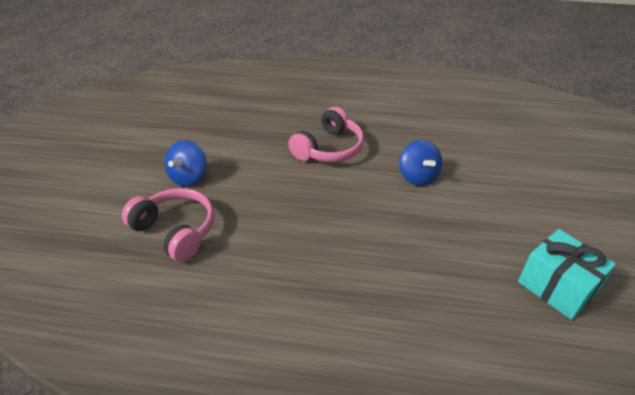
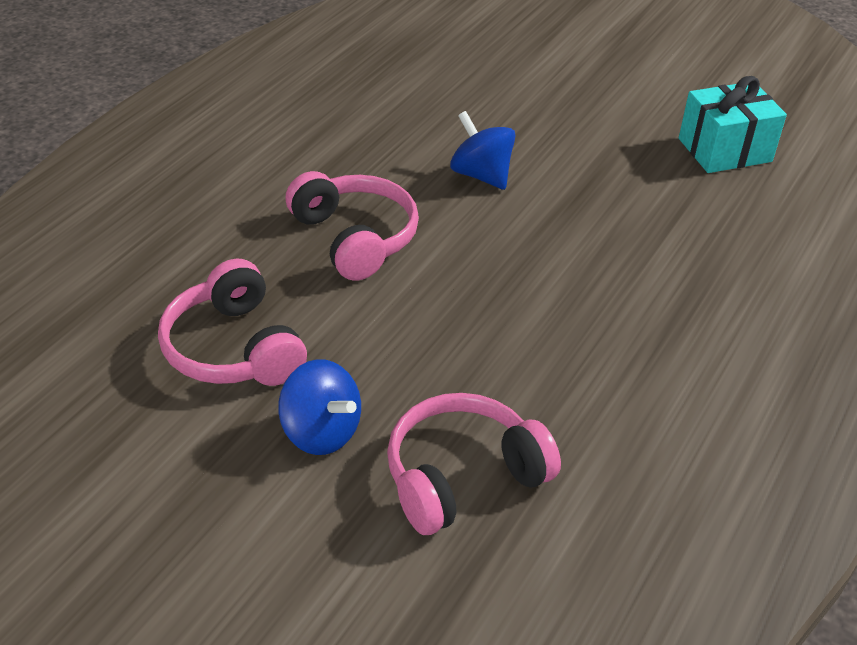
camera: 70 degrees left, 0 degrees up
blue spinning top [399,140,442,186] -> blue spinning top turned 135 degrees counterclockwise [450,111,516,190]
none -> pink headphones [158,259,307,386]

